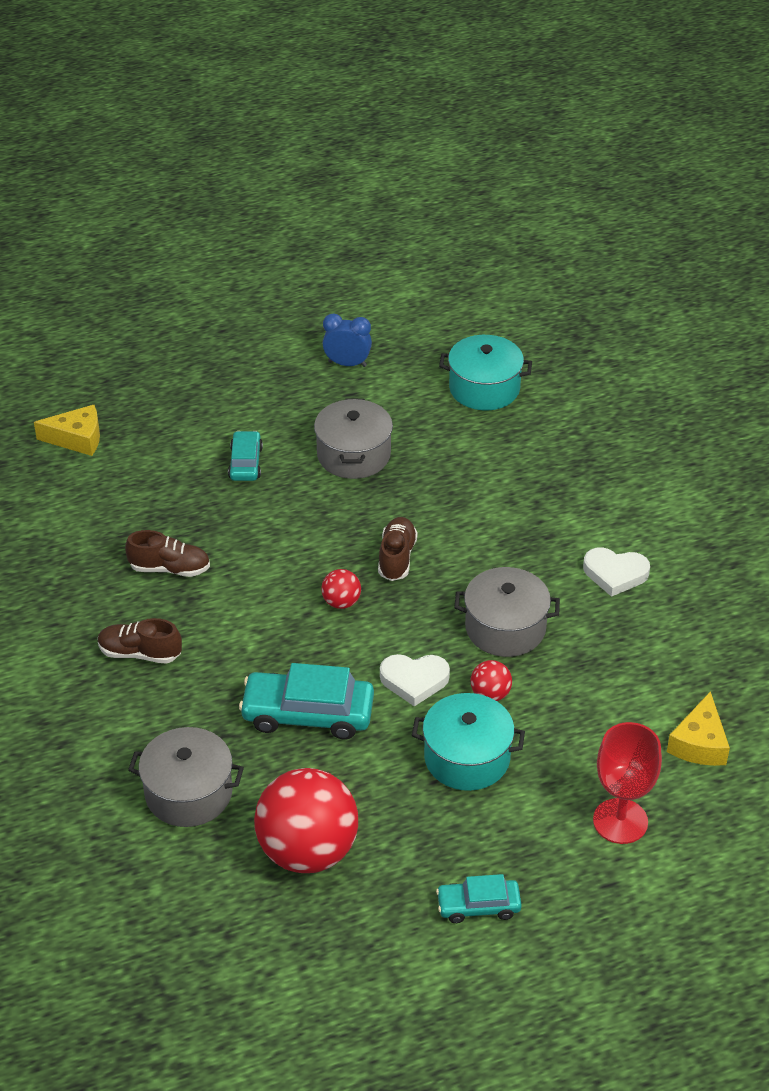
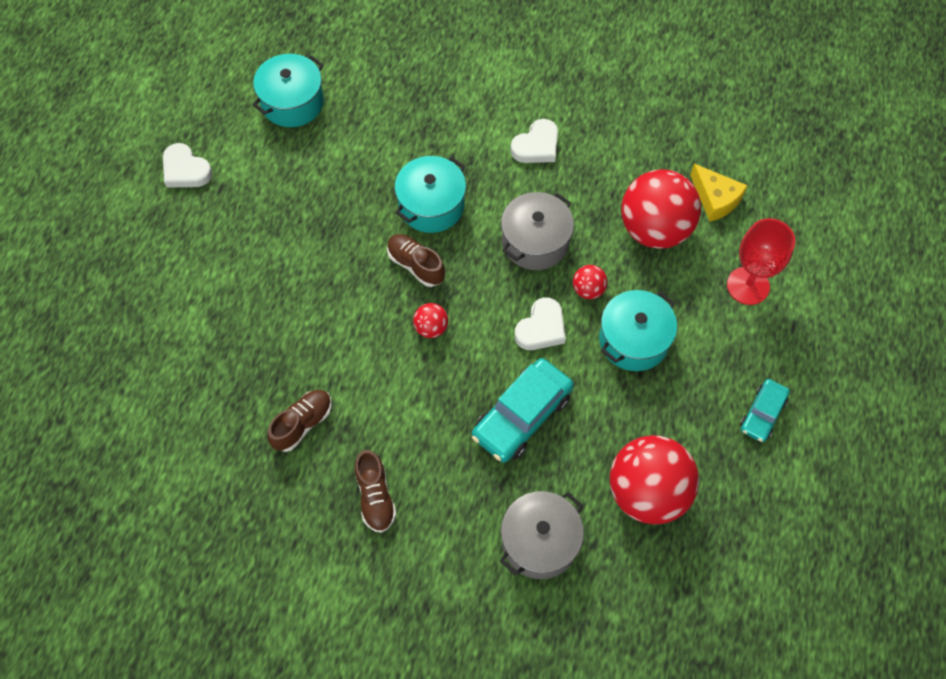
camera: 55 degrees left, 20 degrees up
yellow cheese [34,405,100,456] -> none
brown shoe [98,618,182,664] -> brown shoe turned 60 degrees counterclockwise [355,450,396,533]
turquoise car [228,431,263,481] -> none
grey pot [314,398,393,479] -> none
blue clock [323,313,372,367] -> white heart [163,143,212,188]
none -> turquoise pot [395,156,466,233]
none -> red ball [621,169,701,249]

